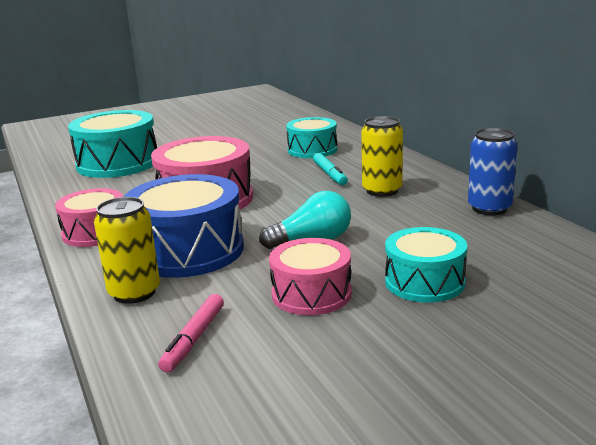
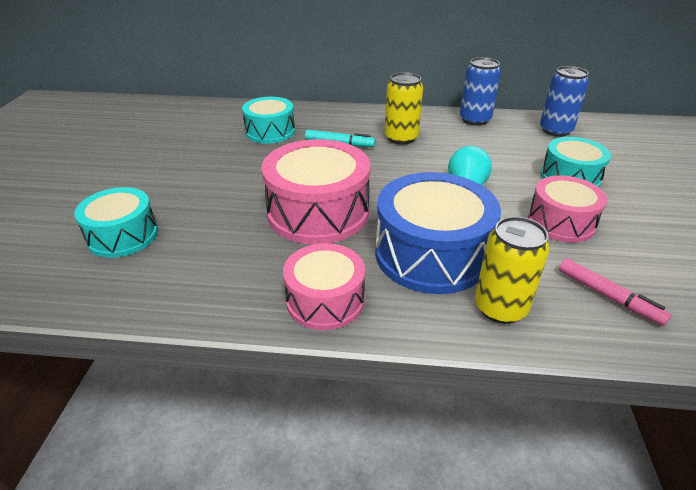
camera: 60 degrees left, 15 degrees up
turquoise drum [68,110,157,178] -> turquoise drum [74,187,158,258], size x0.62
none -> blue can [540,66,589,137]

